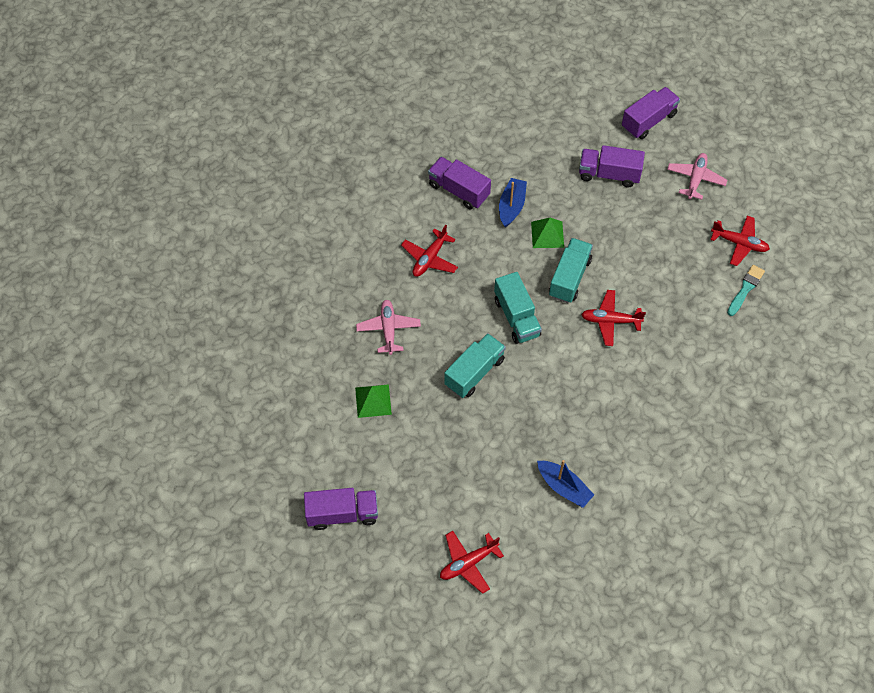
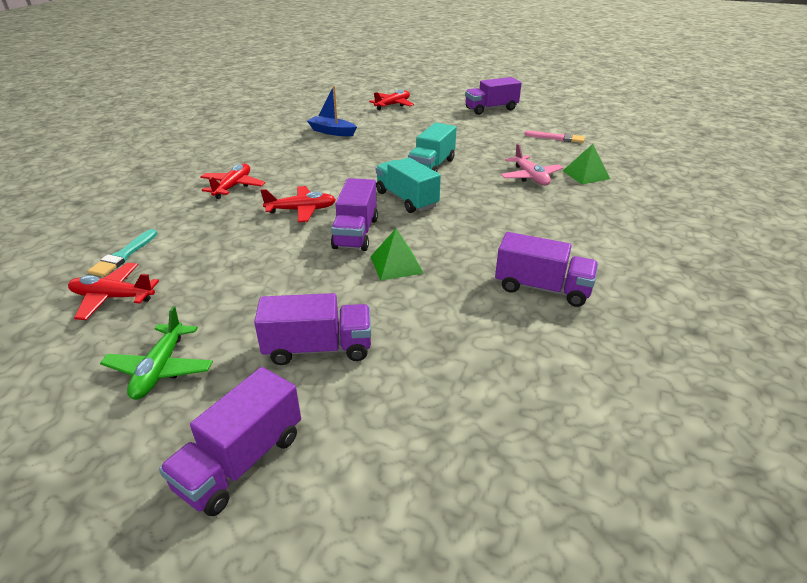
camera: 165 degrees right, 25 degrees down
green pyramid [355,384,392,418] -> green pyramid moved to [563,144,610,184]
red plane [401,225,458,277] -> red plane moved to [200,164,266,199]
blue boat [499,178,527,227] -> none
turquoise truck [549,238,593,303] -> purple truck [331,178,378,251]
pink plane [667,153,727,200] -> green plane [100,306,213,400]
none -> pink brush [524,131,585,143]

